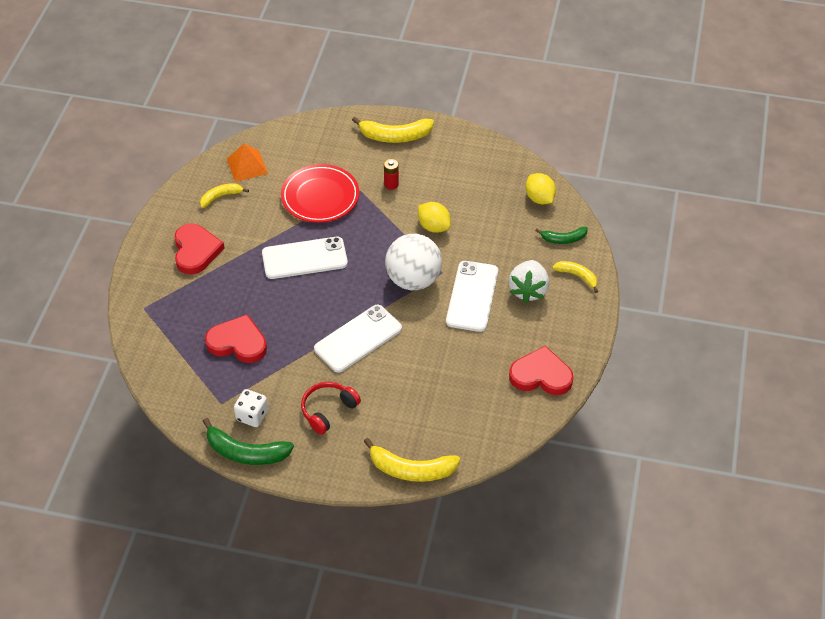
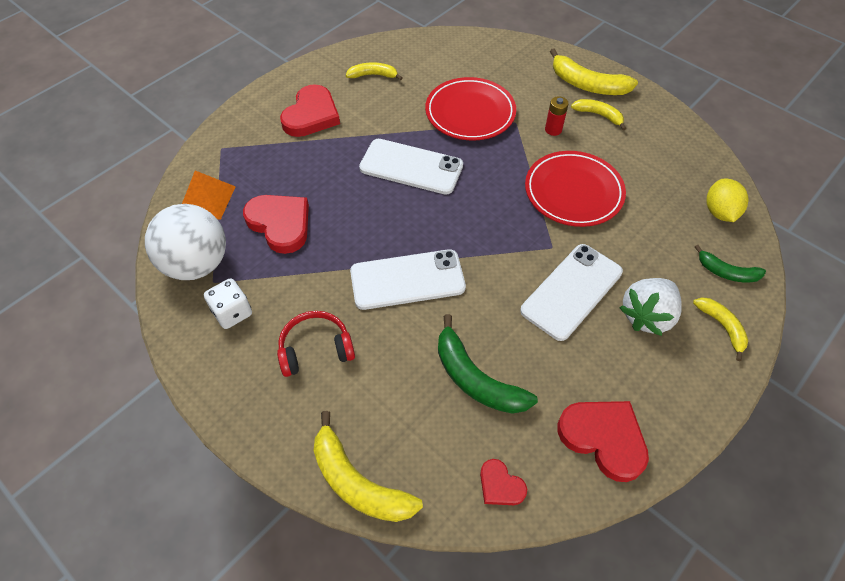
camera: 30 degrees right, 5 degrees up
green banana [202,418,294,465] -> green banana moved to [438,314,538,414]
orange pyramid [227,143,268,182] -> orange pyramid moved to [182,171,236,220]
white ball [385,234,442,290] -> white ball moved to [145,204,226,280]
yellow lemon [418,202,451,233] -> red plate [525,151,626,227]
none -> red heart [480,459,527,505]
none -> yellow banana [571,99,626,130]

